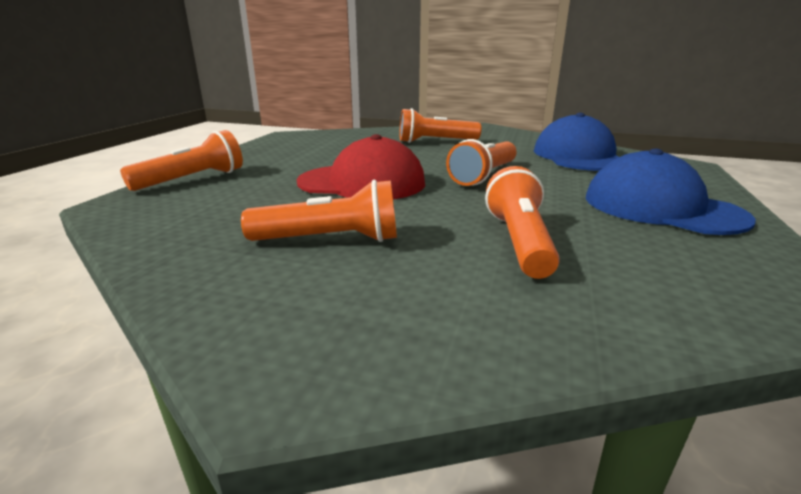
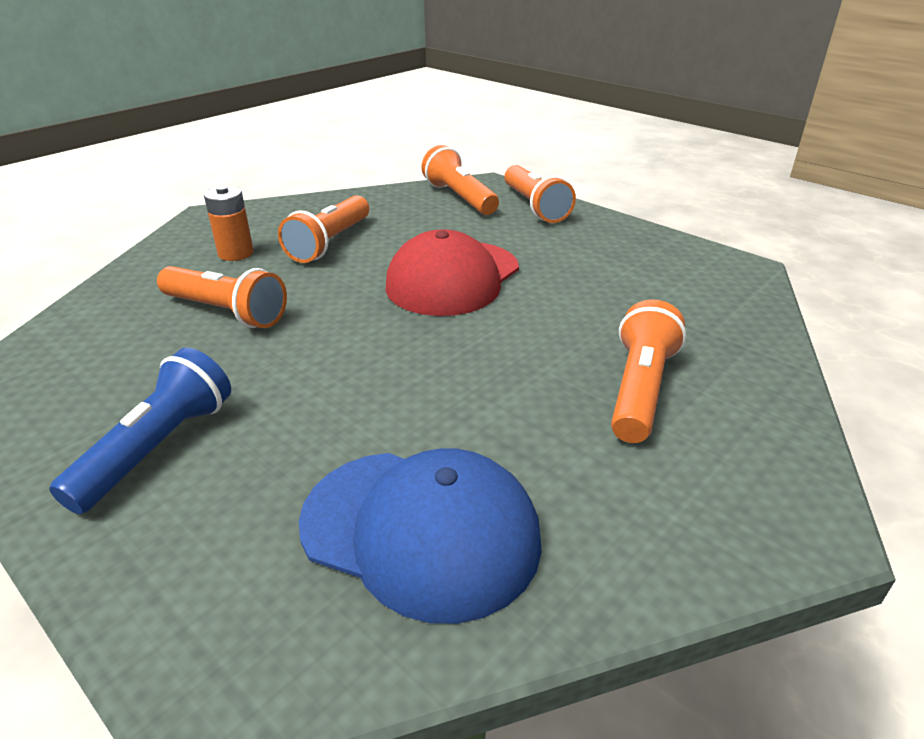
camera: 115 degrees right, 10 degrees up
orange flashlight [446,139,516,186] -> orange flashlight moved to [421,145,499,215]
blue cap [586,149,756,235] -> blue flashlight [49,348,231,514]
none -> orange battery [204,186,254,261]

